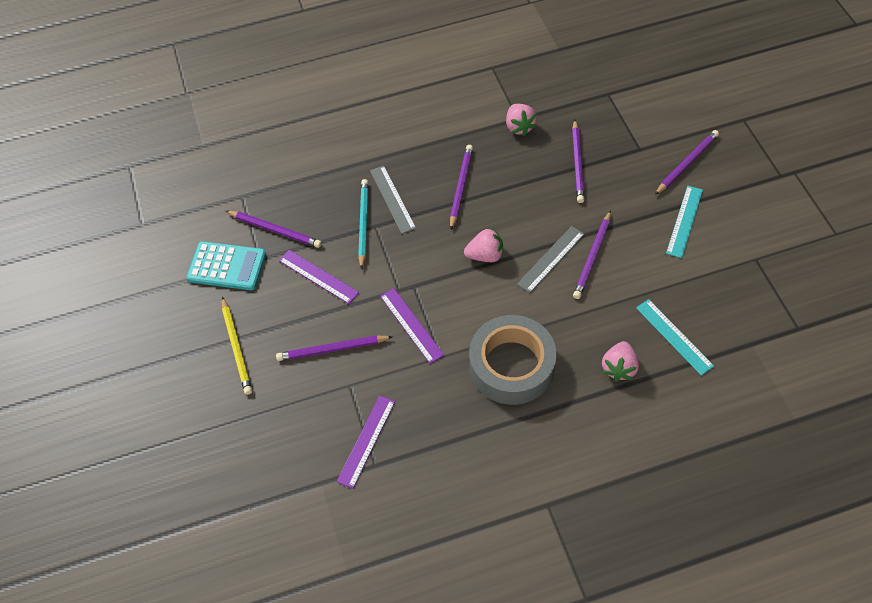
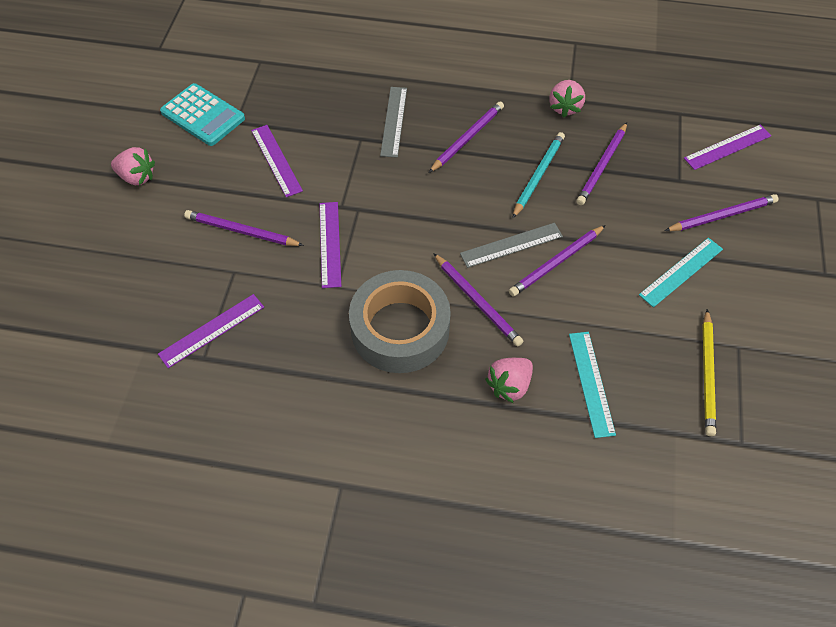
camera: 25 degrees right, 0 degrees up
yellow pencil [222,297,252,395] -> yellow pencil moved to [702,309,716,436]
purple pencil [226,211,322,248] -> purple pencil moved to [433,253,523,347]
turquoise pencil [358,179,369,270] -> turquoise pencil moved to [512,132,565,218]
pink strawberry [464,228,503,262] -> pink strawberry moved to [111,147,155,185]
none -> purple ruler [684,125,771,170]

